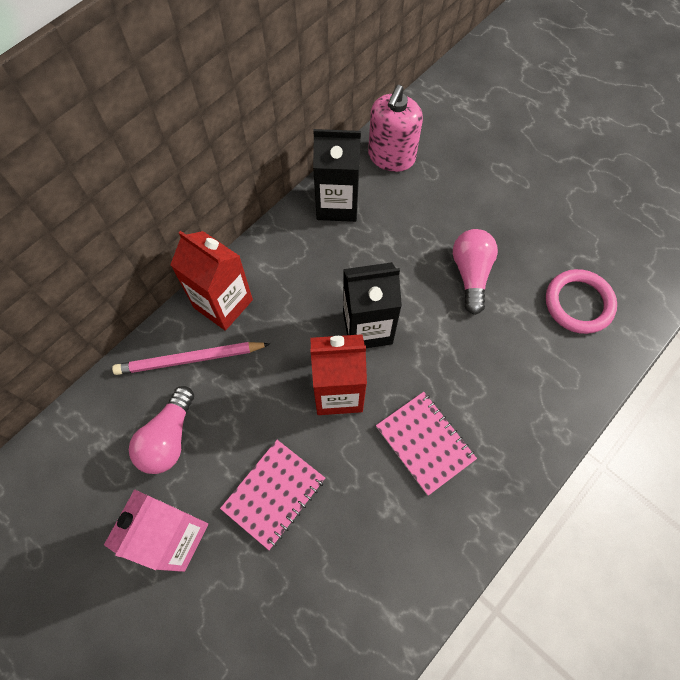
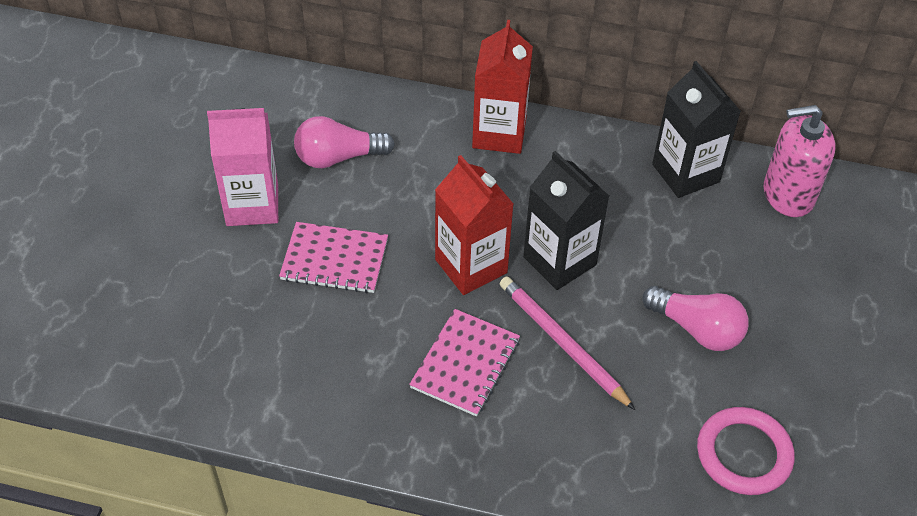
camera: 60 degrees right, 15 degrees down
pink pencil [112,342,270,375] -> pink pencil moved to [500,276,635,410]
pink light bulb [453,229,498,315] -> pink light bulb turned 60 degrees clockwise [642,286,749,351]

